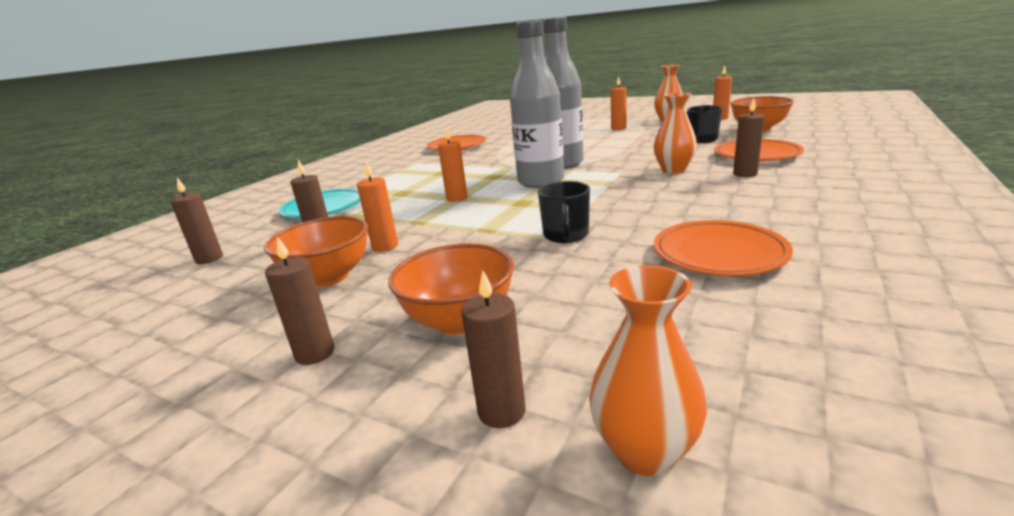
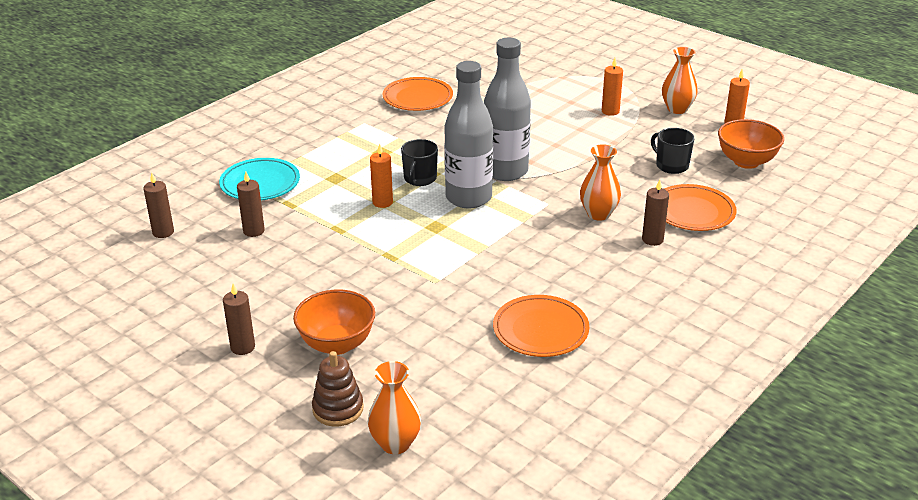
camera: 10 degrees right, 10 degrees up
orange bowl [264,216,368,287] -> none
orange candle [357,162,398,252] -> none
brown candle [461,271,526,428] -> brown stacking toy [312,351,363,427]
black mug [538,181,590,243] -> black mug moved to [401,139,438,186]

